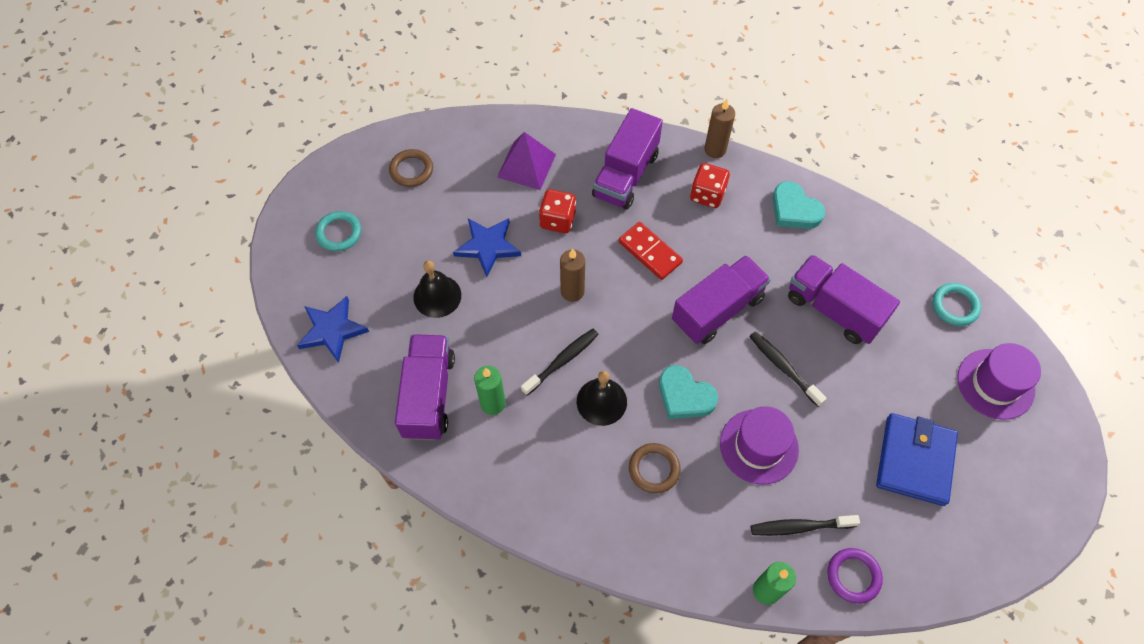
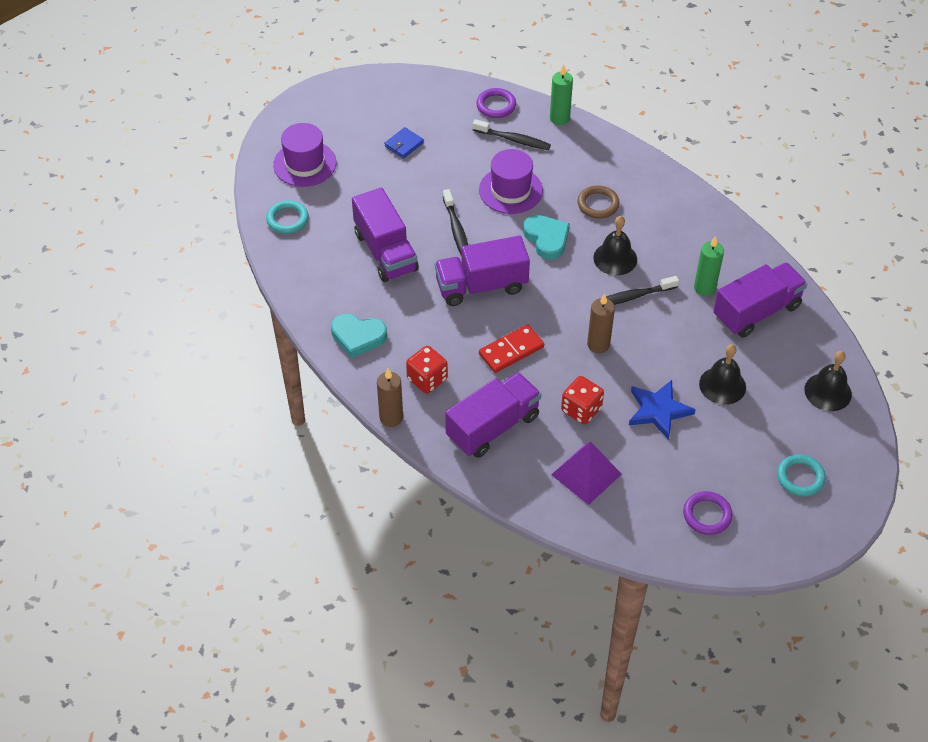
camera: 155 degrees left, 10 degrees down
blue star [297,296,369,363] -> black bell [805,351,852,411]
brown ring [389,149,433,187] -> purple ring [683,491,733,535]
purple truck [395,334,455,440] -> purple truck turned 150 degrees counterclockwise [713,262,807,338]
red domino [619,222,683,280] -> red domino turned 75 degrees clockwise [479,324,544,373]
turquoise heart [772,181,825,229] -> turquoise heart turned 120 degrees clockwise [331,314,387,358]
blue wallet [876,413,958,506] -> blue wallet [384,127,424,159], size x0.49

